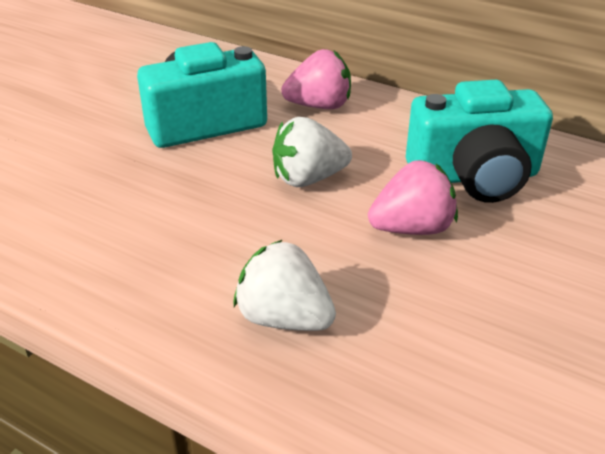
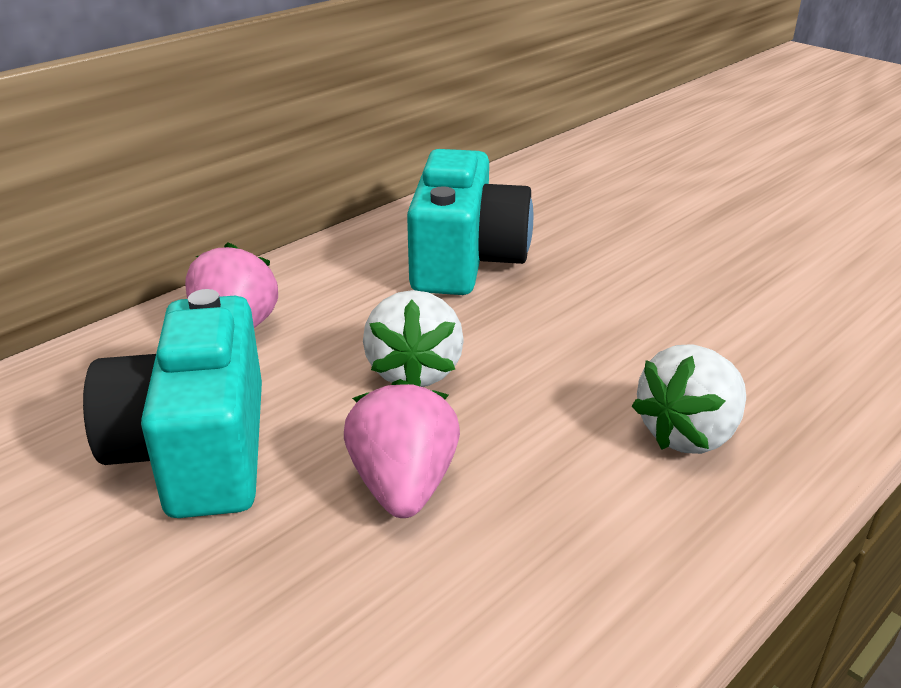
camera: 75 degrees left, 5 degrees down
pink strawberry [368,160,458,235] -> pink strawberry moved to [344,379,460,518]

